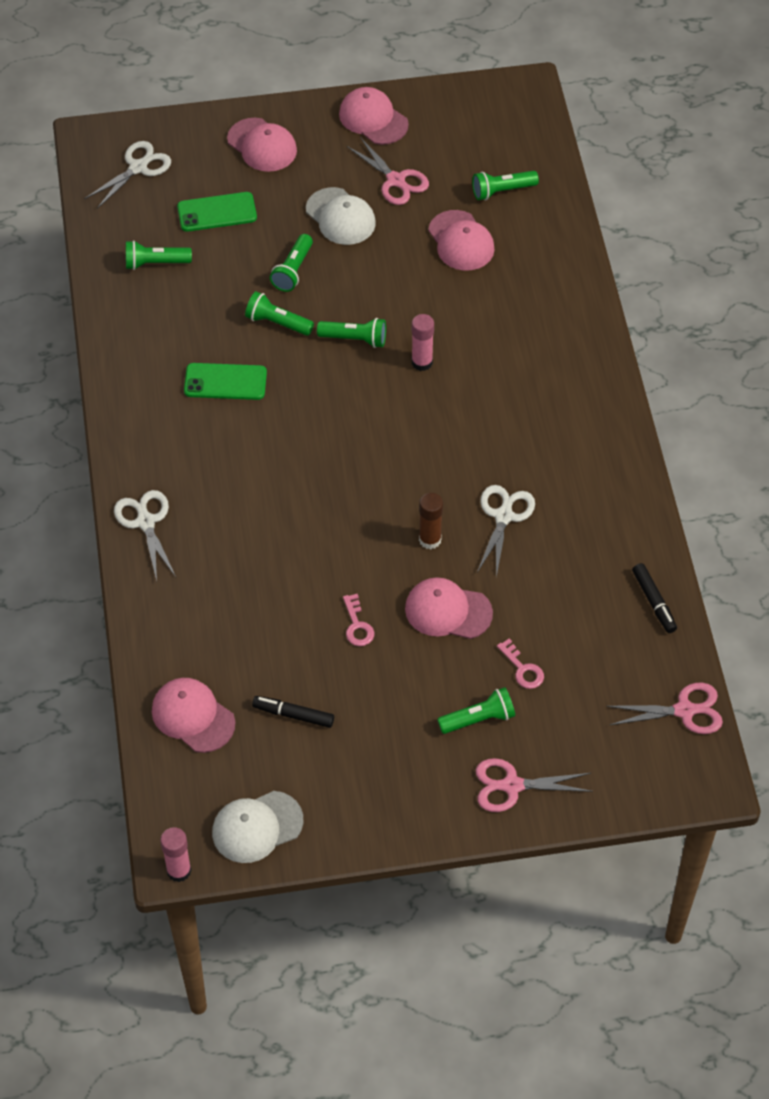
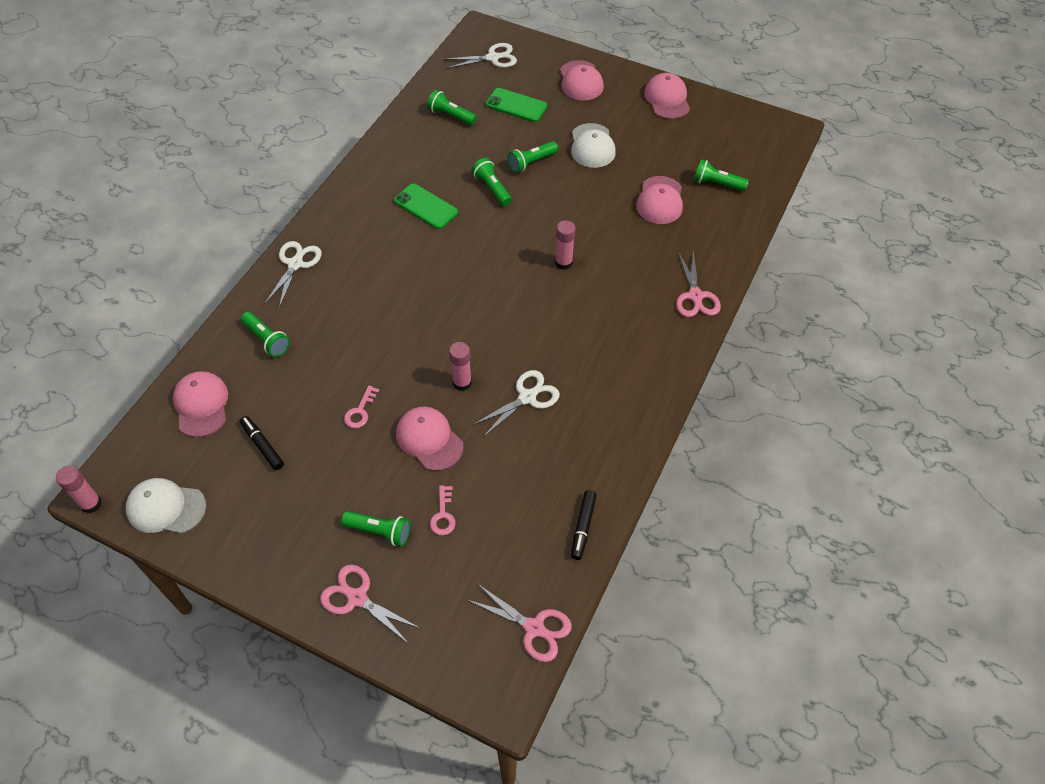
camera: 35 degrees right, 0 degrees up
green flashlight [317,318,386,348] -> green flashlight moved to [241,312,290,357]
pink scissors [347,137,429,205] -> pink scissors moved to [676,251,721,317]
brown glue stick [419,493,443,549] -> pink glue stick [449,342,472,391]

